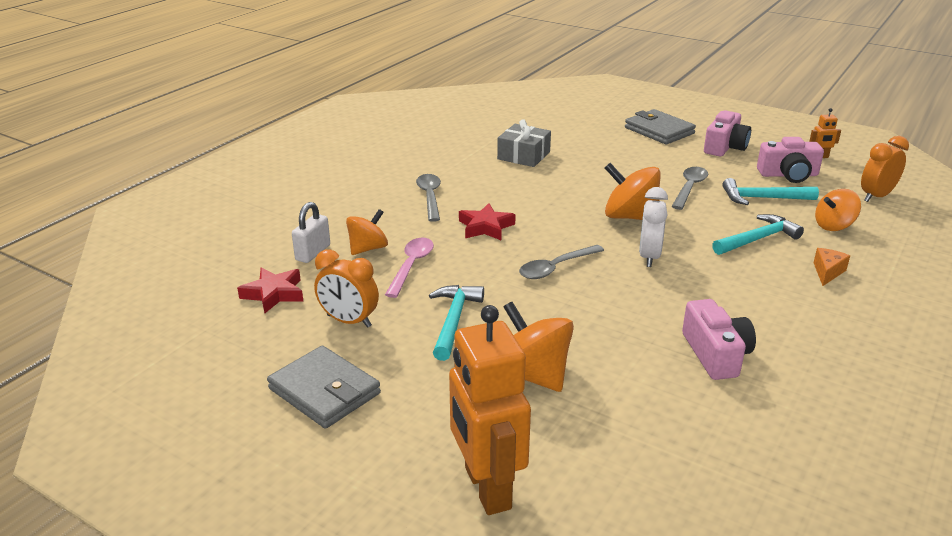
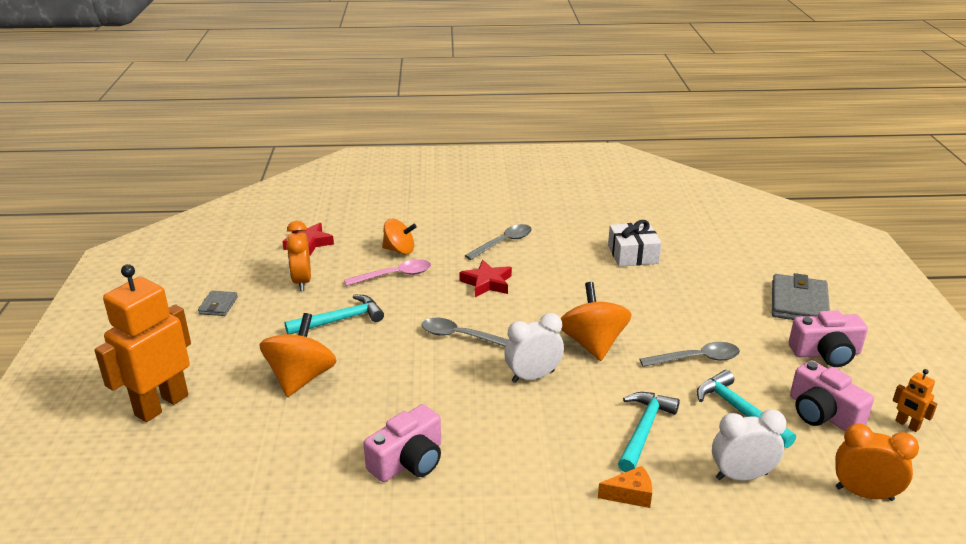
camera: 55 degrees right, 0 degrees up
grey wallet [267,346,381,429] -> grey wallet [198,291,238,316], size x0.53
white padlock [292,202,330,263] -> none
grey gift [497,119,551,167] -> white gift [608,220,662,267]
turquoise hammer [712,214,804,255] -> turquoise hammer turned 90 degrees counterclockwise [618,392,680,472]
orange spinning top [815,189,861,231] -> white clock [712,409,786,481]

